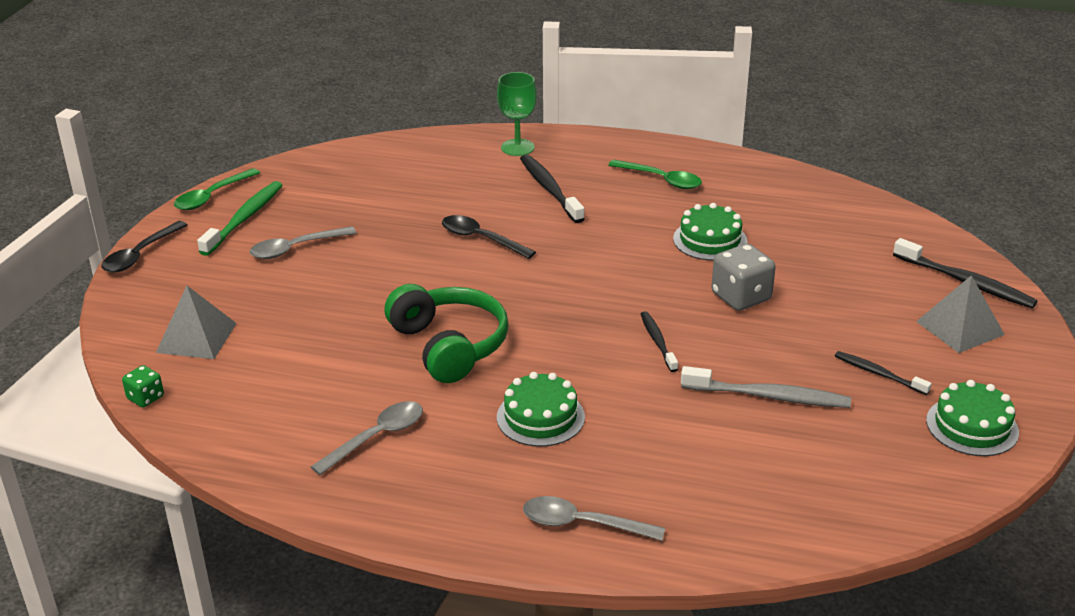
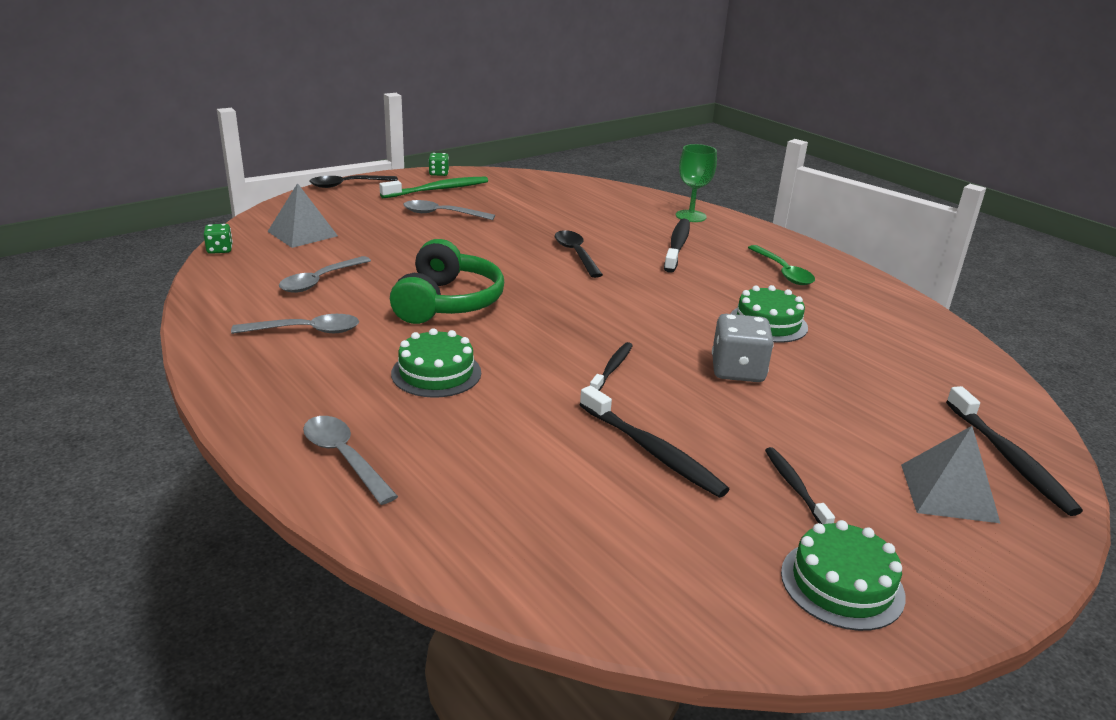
camera: 35 degrees right, 5 degrees down
green spoon [174,168,260,210] -> green dice [428,153,449,176]
grey toothbrush [681,366,851,408] -> black toothbrush [580,386,730,498]
none -> grey spoon [279,256,371,293]

